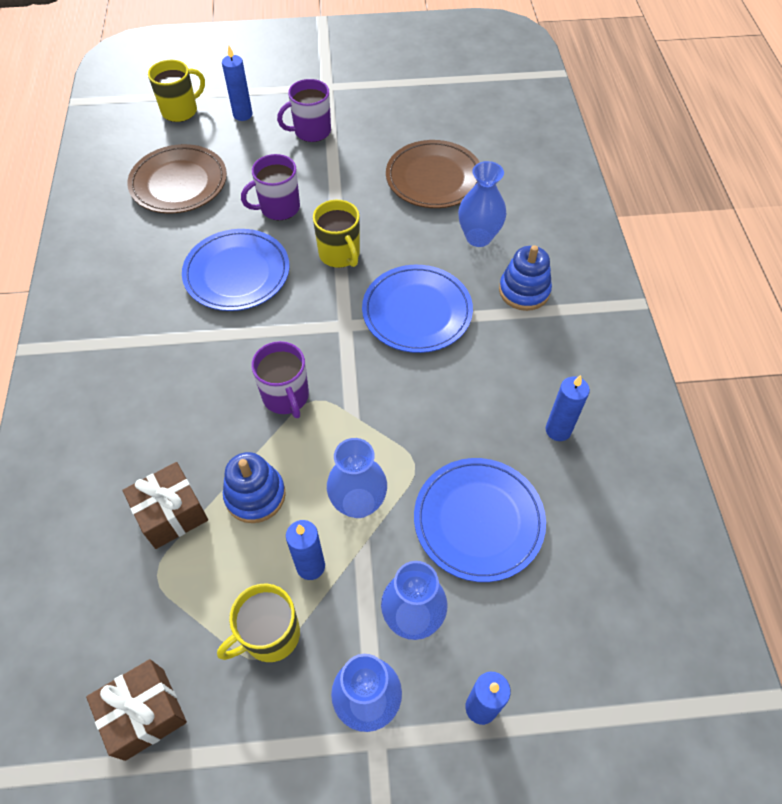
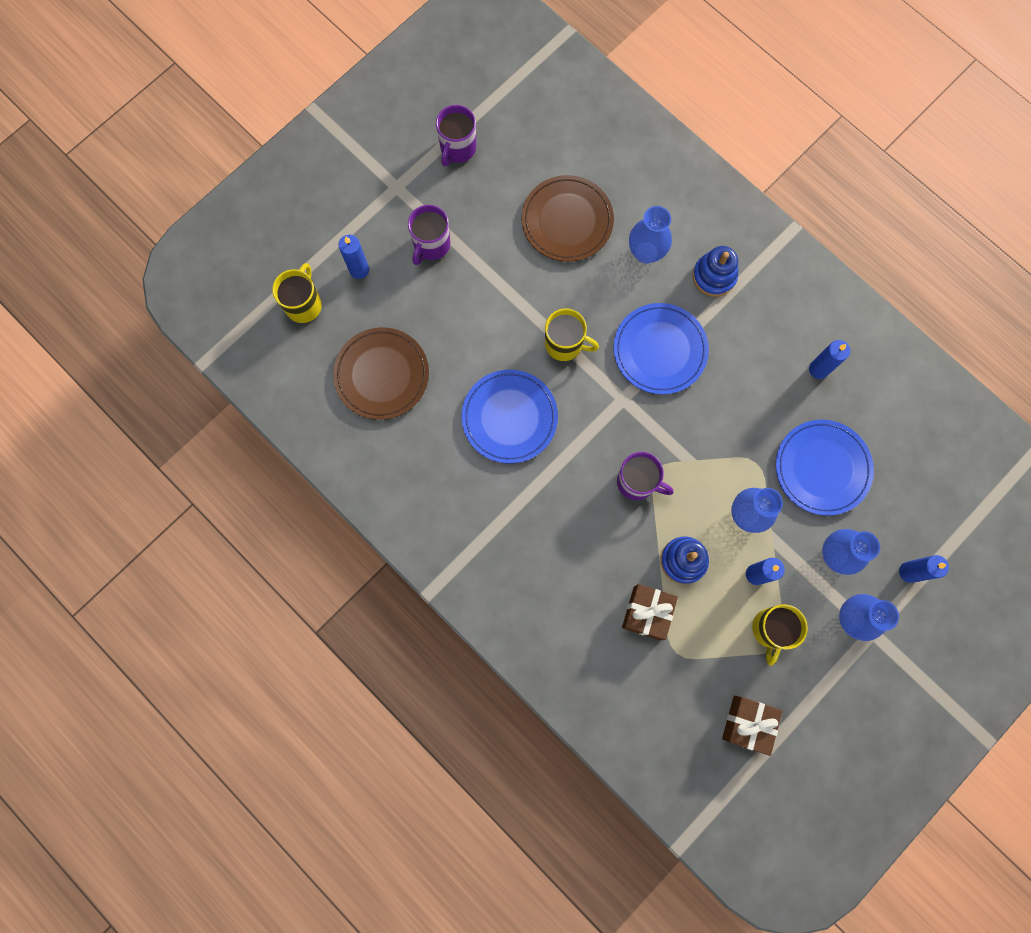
camera: 40 degrees left, 20 degrees up
purple mug [241,154,300,220] -> purple mug moved to [436,105,476,166]

